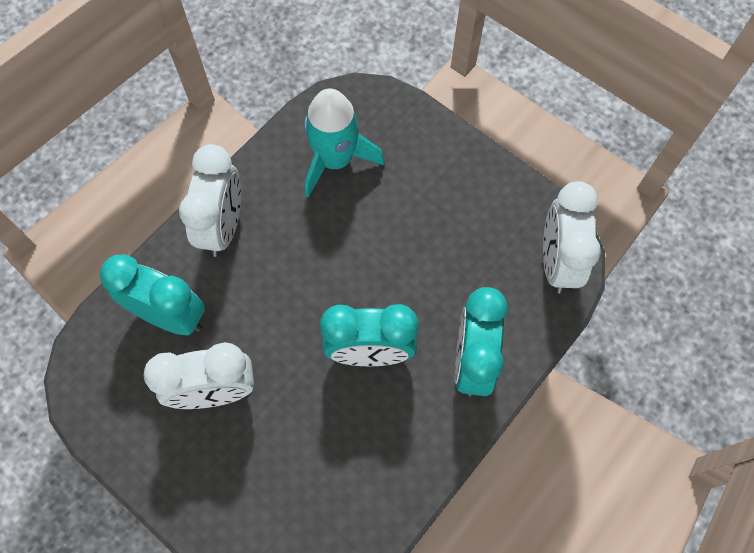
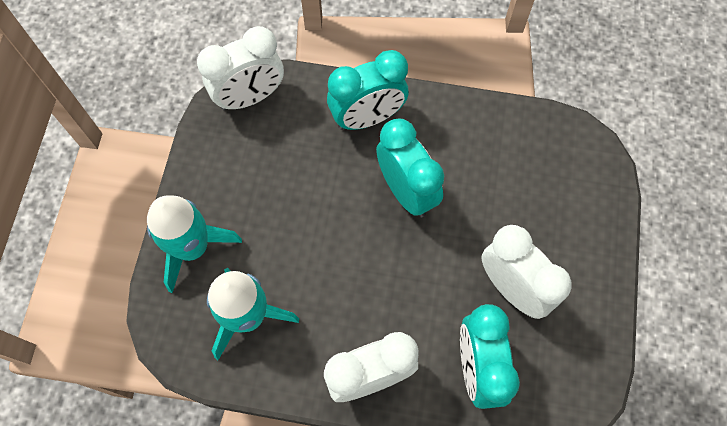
camera: 120 degrees left, 0 degrees up
none -> turquoise rocket [147,195,242,293]

